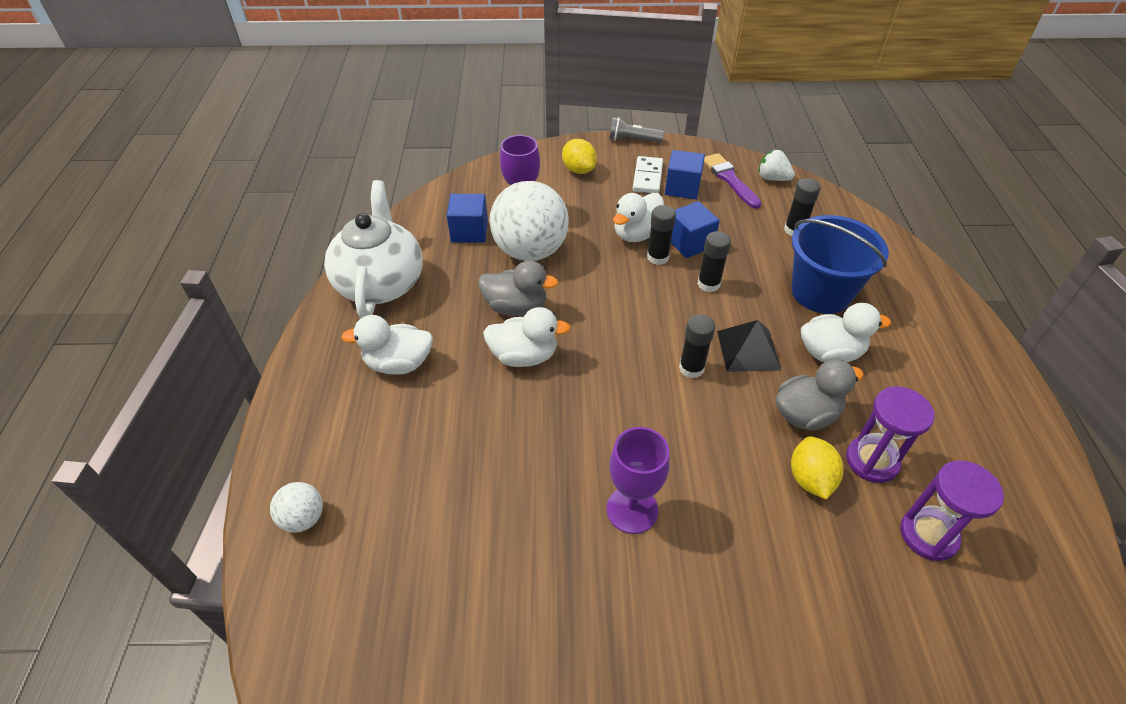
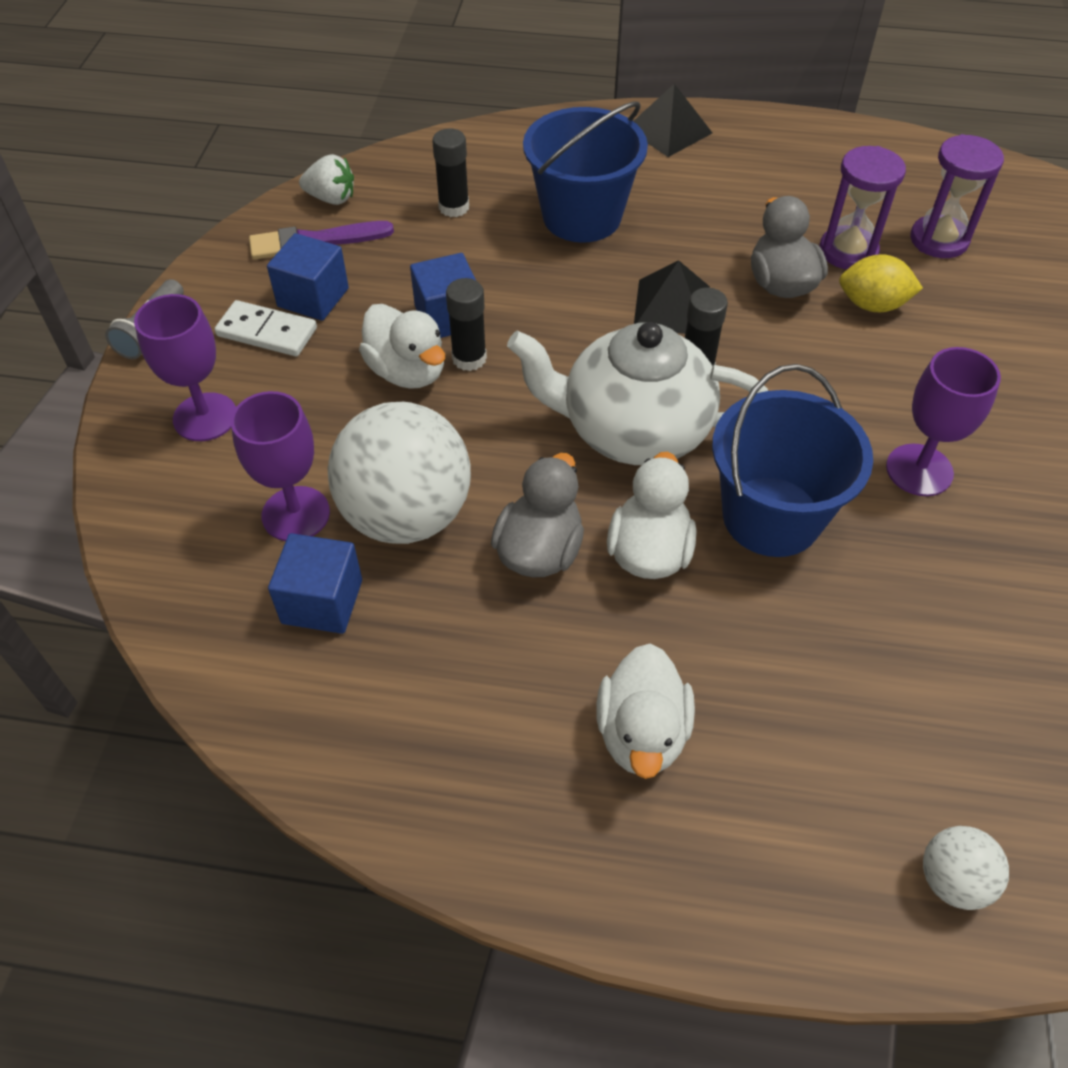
camera: 80 degrees left, 5 degrees up
white teapot [324,180,423,318] -> white teapot moved to [507,322,768,465]
yellow lemon [562,139,597,174] -> purple goblet [134,294,236,441]
black glue stick [697,231,731,292] -> none
white strawberry [758,150,795,181] -> white strawberry turned 120 degrees counterclockwise [299,154,354,205]
white duck [801,303,891,362] -> none
none -> black pyramid [633,84,712,157]
none -> blue bucket [712,364,873,557]

